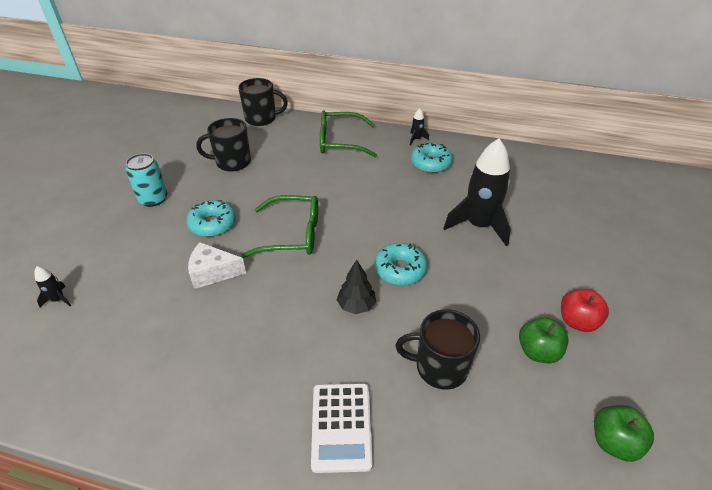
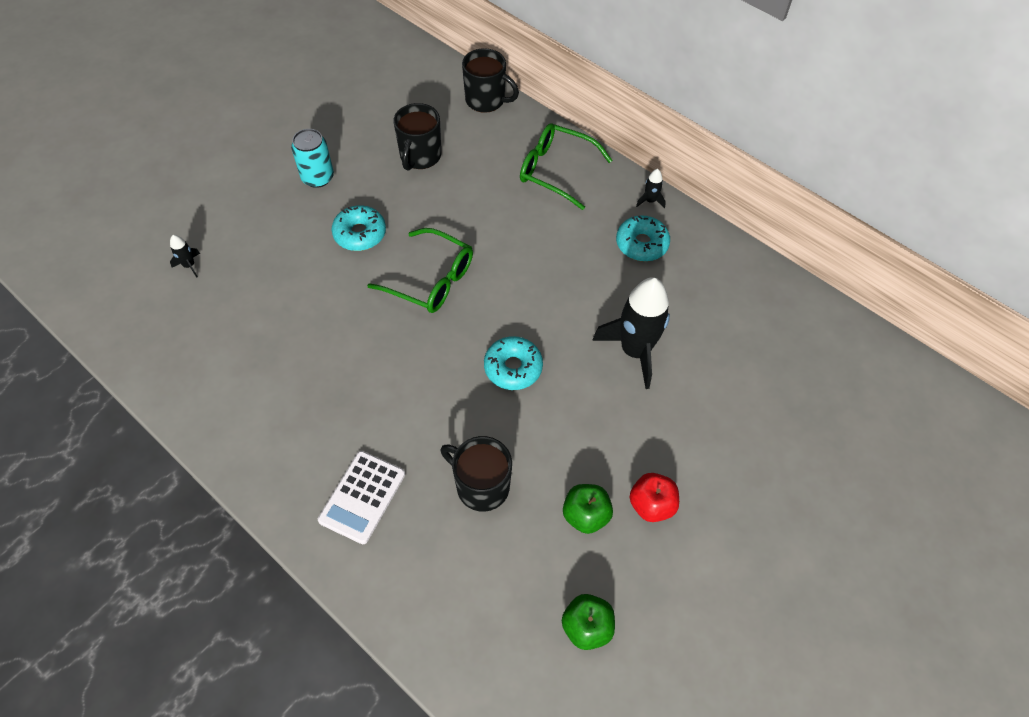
camera: 25 degrees right, 15 degrees up
white cheese [188,242,246,289] -> none
black mug [196,118,251,172] -> black mug turned 90 degrees counterclockwise [393,103,441,171]
black tree [337,260,376,314] -> none

